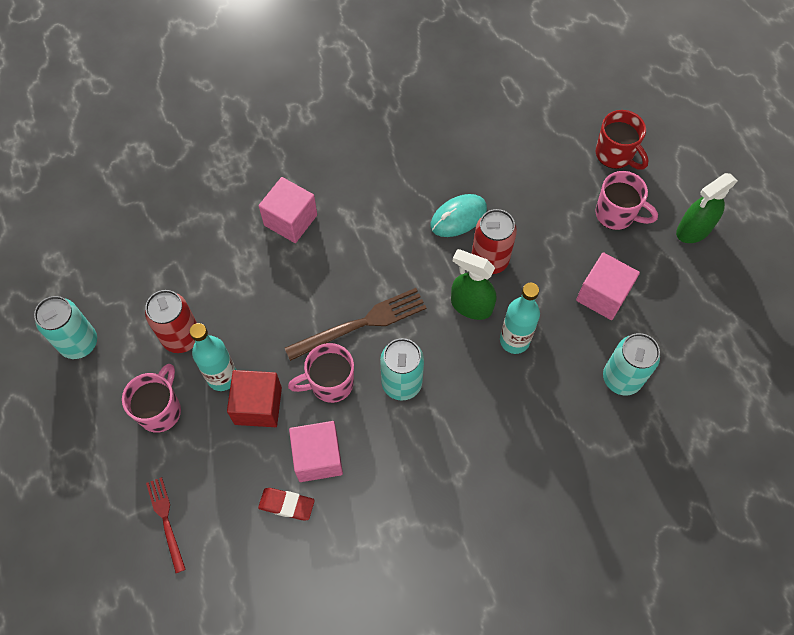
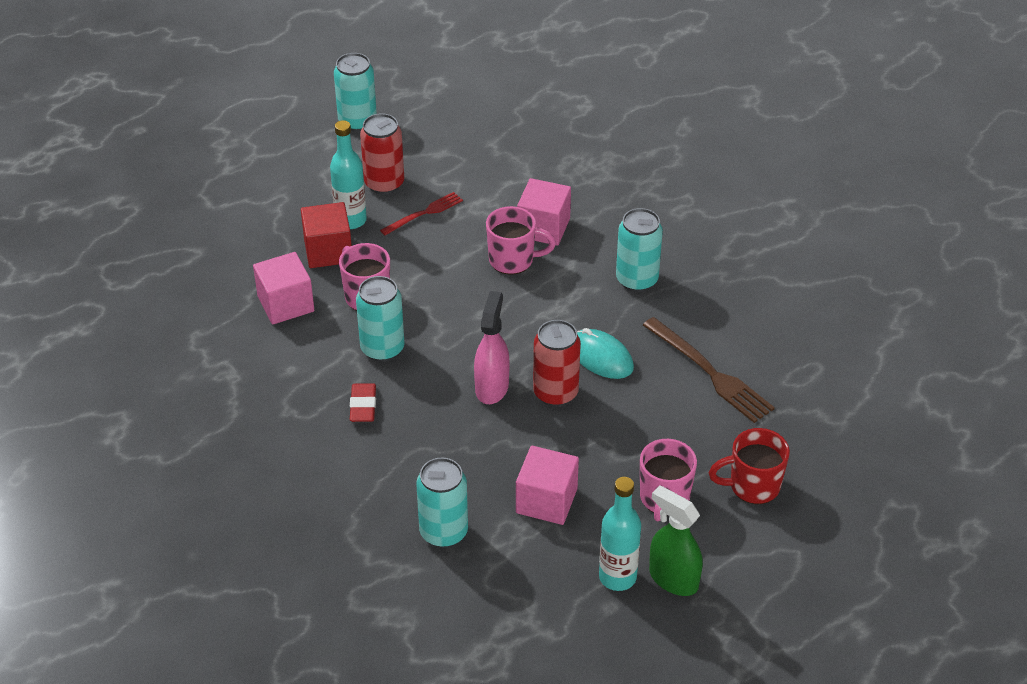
camera: 75 degrees right, 20 degrees down
pink mug [122,364,181,433] -> pink mug moved to [486,206,556,275]
red fork [146,477,186,573] -> red fork moved to [380,192,463,235]
red eraser [258,488,315,520] -> red eraser moved to [350,383,376,422]
brown fork [285,288,427,361] -> brown fork moved to [643,317,775,423]
green spray bottle [451,249,496,320] -> pink spray bottle [474,291,509,404]
turquoise bottle [500,283,540,354] -> turquoise bottle moved to [599,477,641,591]
red mug [596,110,649,170] -> red mug turned 45 degrees clockwise [708,428,790,504]
none -> turquoise can [616,208,663,292]

